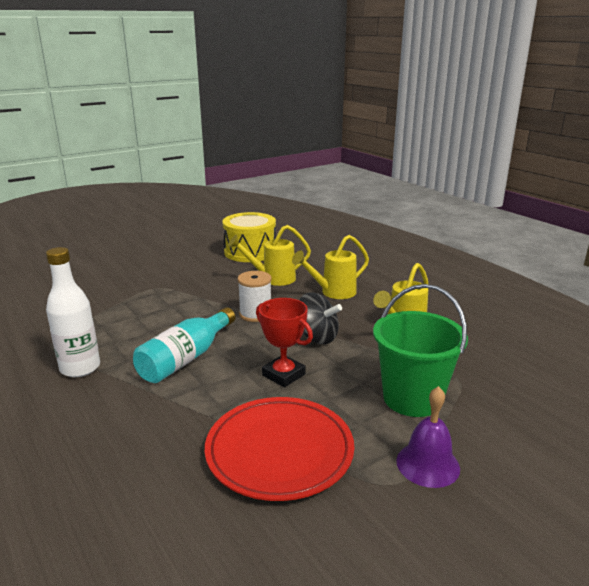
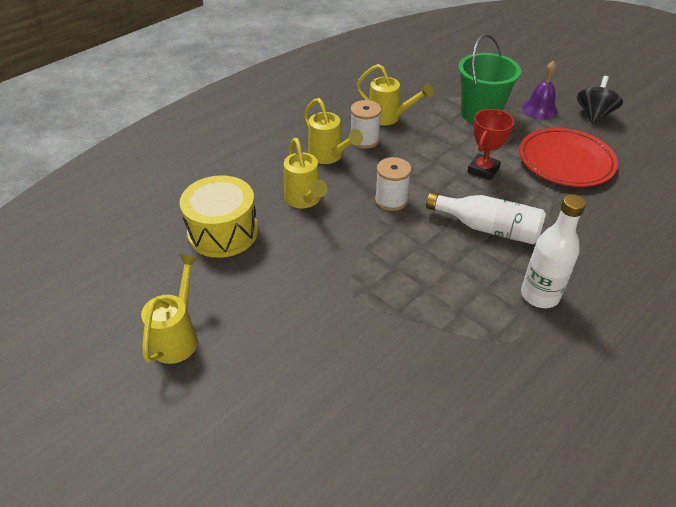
camera: 100 degrees left, 20 degrees up
turquoise bottle [133,307,235,383] -> white bottle [426,192,546,244]
black spinning top [299,292,342,344] -> black spinning top moved to [577,76,623,124]
none -> yellow watering can [141,254,198,364]
none -> white spool [351,100,382,149]

